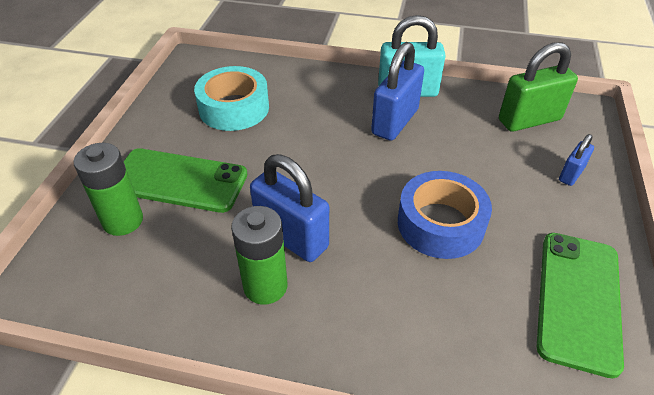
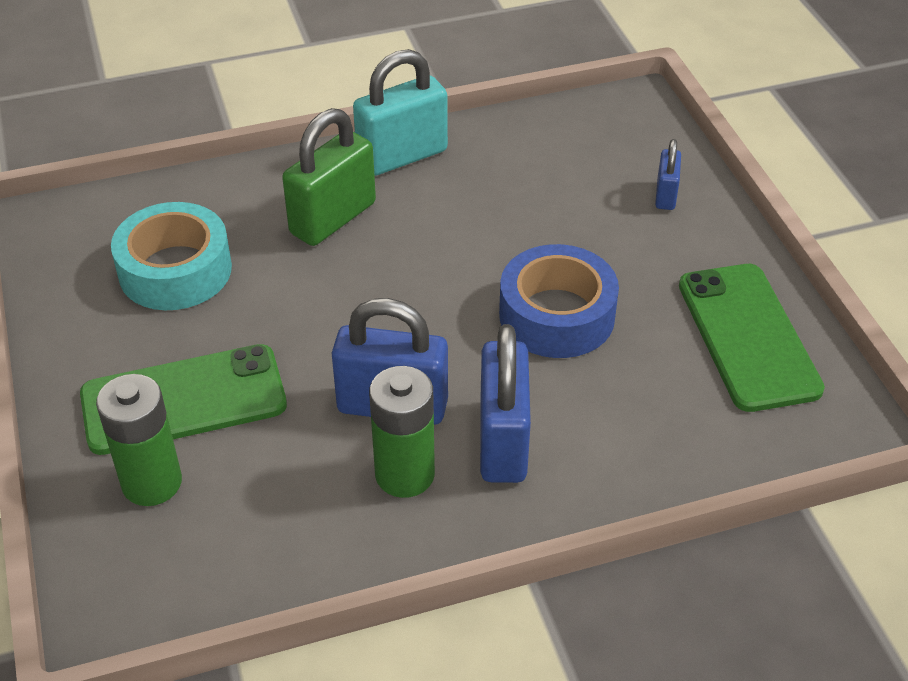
camera: 30 degrees left, 0 degrees up
blue padlock [371,42,424,141] -> blue padlock moved to [480,324,531,483]
green padlock [499,42,578,132] -> green padlock moved to [282,108,376,246]

